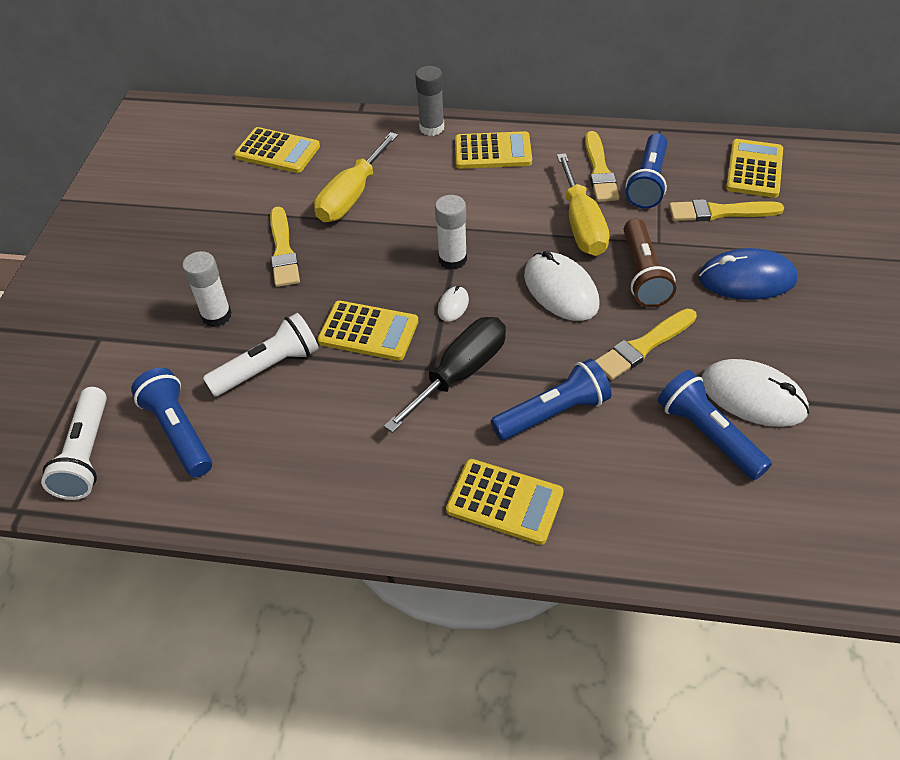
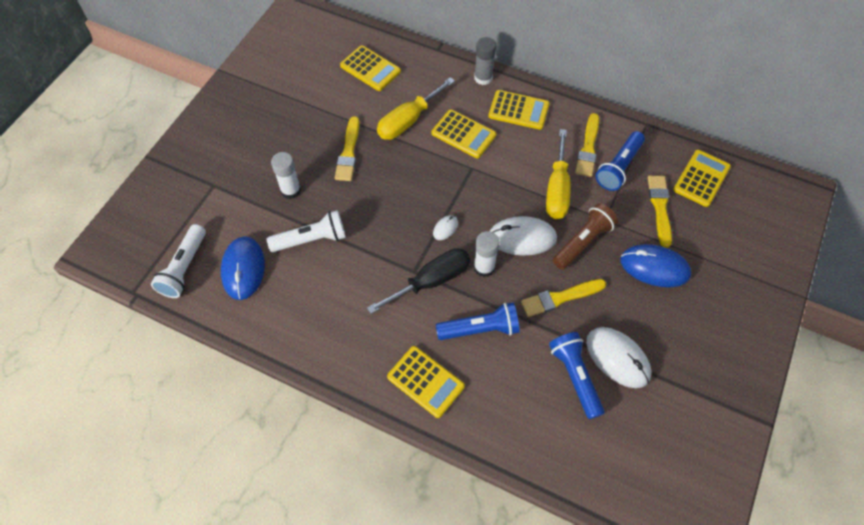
camera: 15 degrees right, 10 degrees up
blue flashlight [131,368,212,477] -> blue mouse [221,236,265,300]
yellow calculator [317,301,418,361] -> yellow calculator moved to [432,109,496,158]
white glue stick [435,195,467,270] -> white glue stick moved to [473,231,499,277]
white mouse [524,251,599,321] -> white mouse turned 75 degrees counterclockwise [490,216,557,256]
brown flashlight [624,219,676,307] -> brown flashlight turned 150 degrees counterclockwise [553,203,618,270]
yellow brush [669,199,784,221] -> yellow brush turned 75 degrees clockwise [648,175,672,248]

